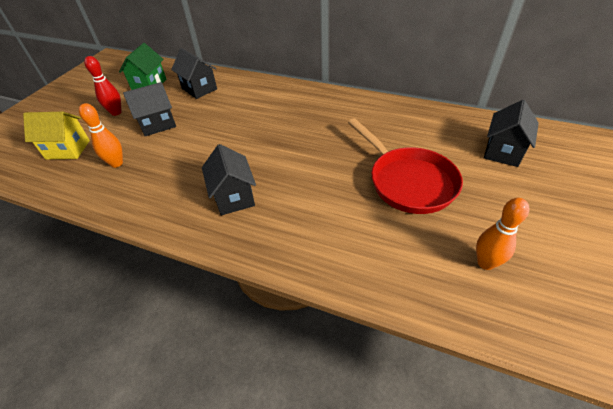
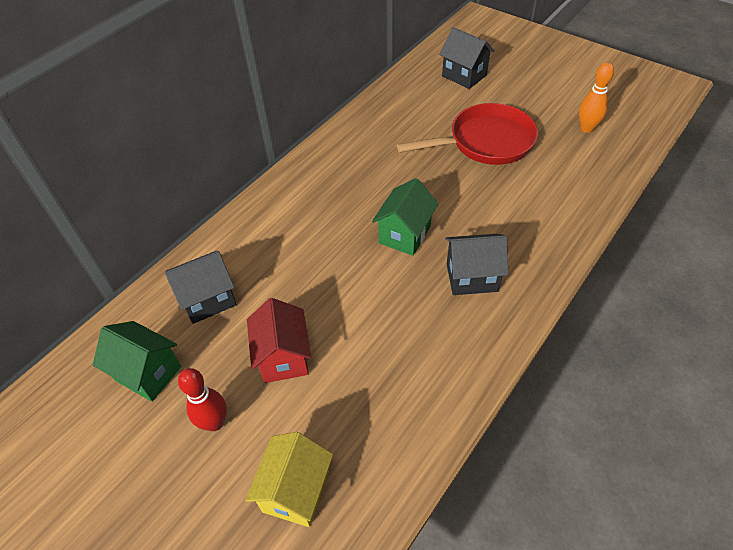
camera: 75 degrees left, 5 degrees up
orange bowling pin [79,103,123,168] -> none
black house [123,82,176,136] -> red house [247,298,311,383]
none -> green house [372,178,439,256]

